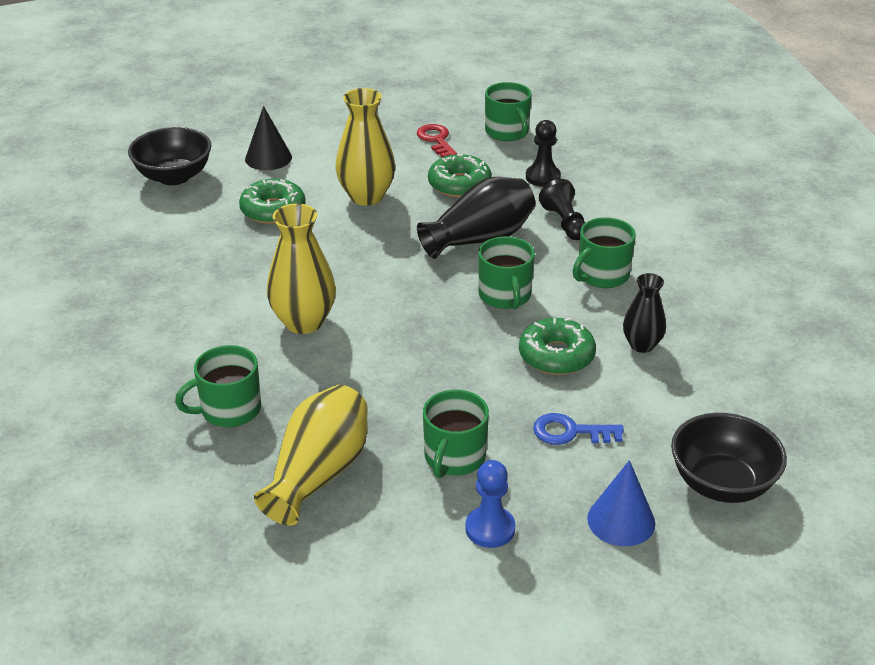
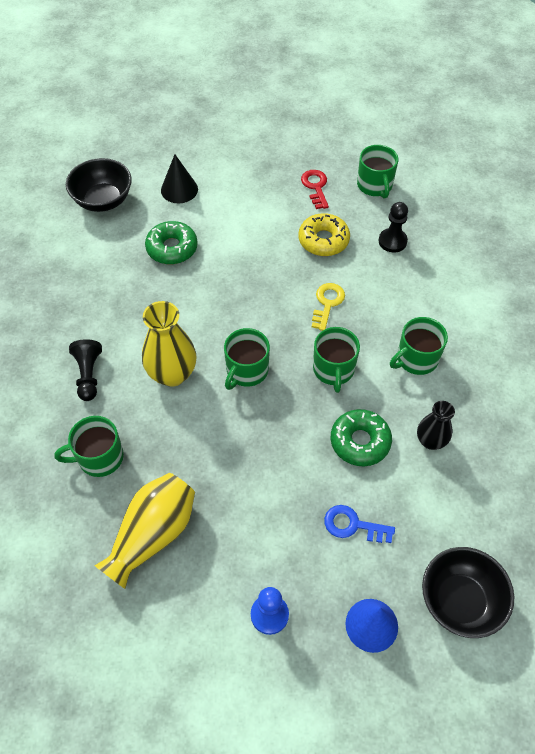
camera: 10 degrees right, 20 degrees up
yellow vase [335,88,395,206] -> none
black vase [417,177,536,259] -> yellow key [312,283,345,331]
green mug [423,390,489,478] -> green mug moved to [224,328,270,390]
green donut [428,154,492,198] -> yellow donut [299,213,350,256]
black pawn [539,179,585,240] -> black pawn moved to [69,339,102,401]

